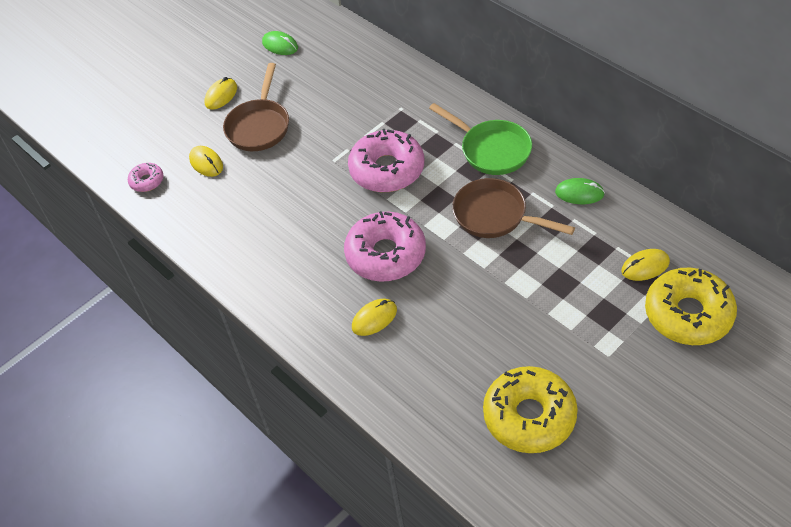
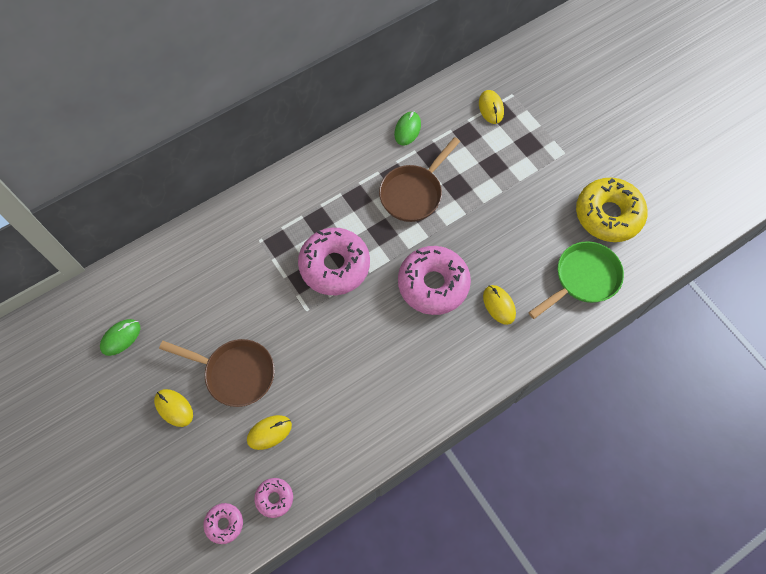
camera: 85 degrees left, 15 degrees up
green pan [429,103,532,175] -> green pan moved to [528,241,624,319]
yellow donut [645,268,737,345] -> none
none -> pink donut [203,503,243,544]

